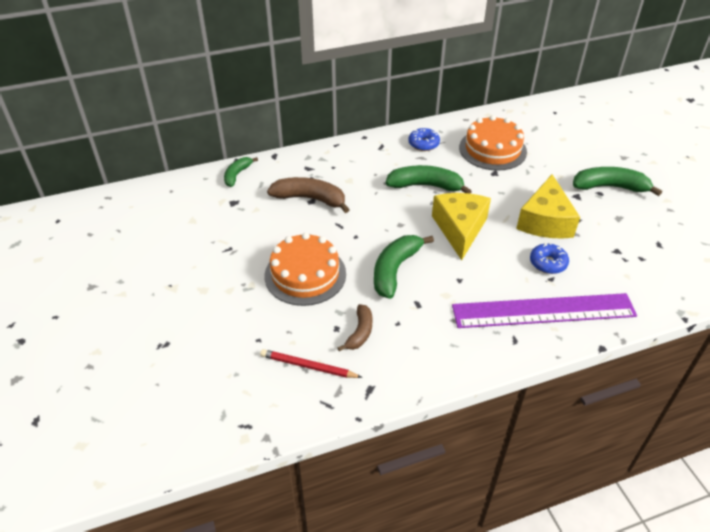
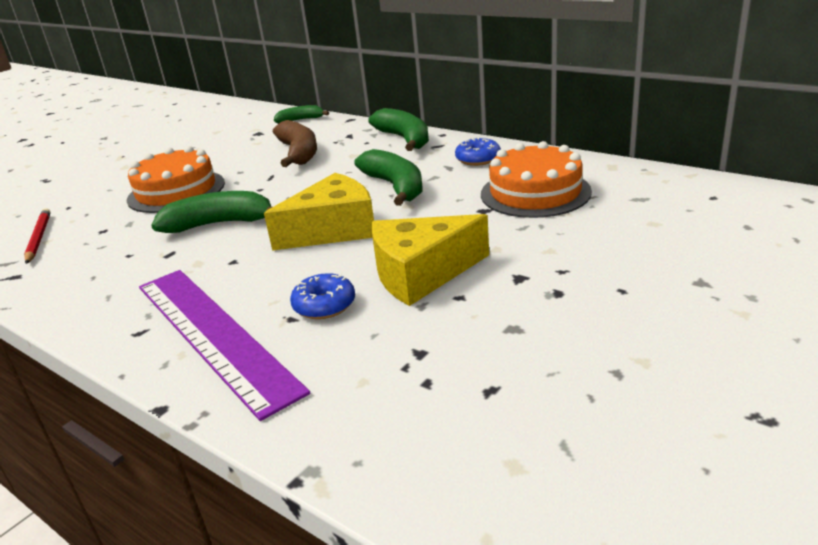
camera: 60 degrees right, 15 degrees down
brown banana [337,304,373,351] -> none
green banana [573,167,662,196] -> green banana moved to [368,108,429,151]

